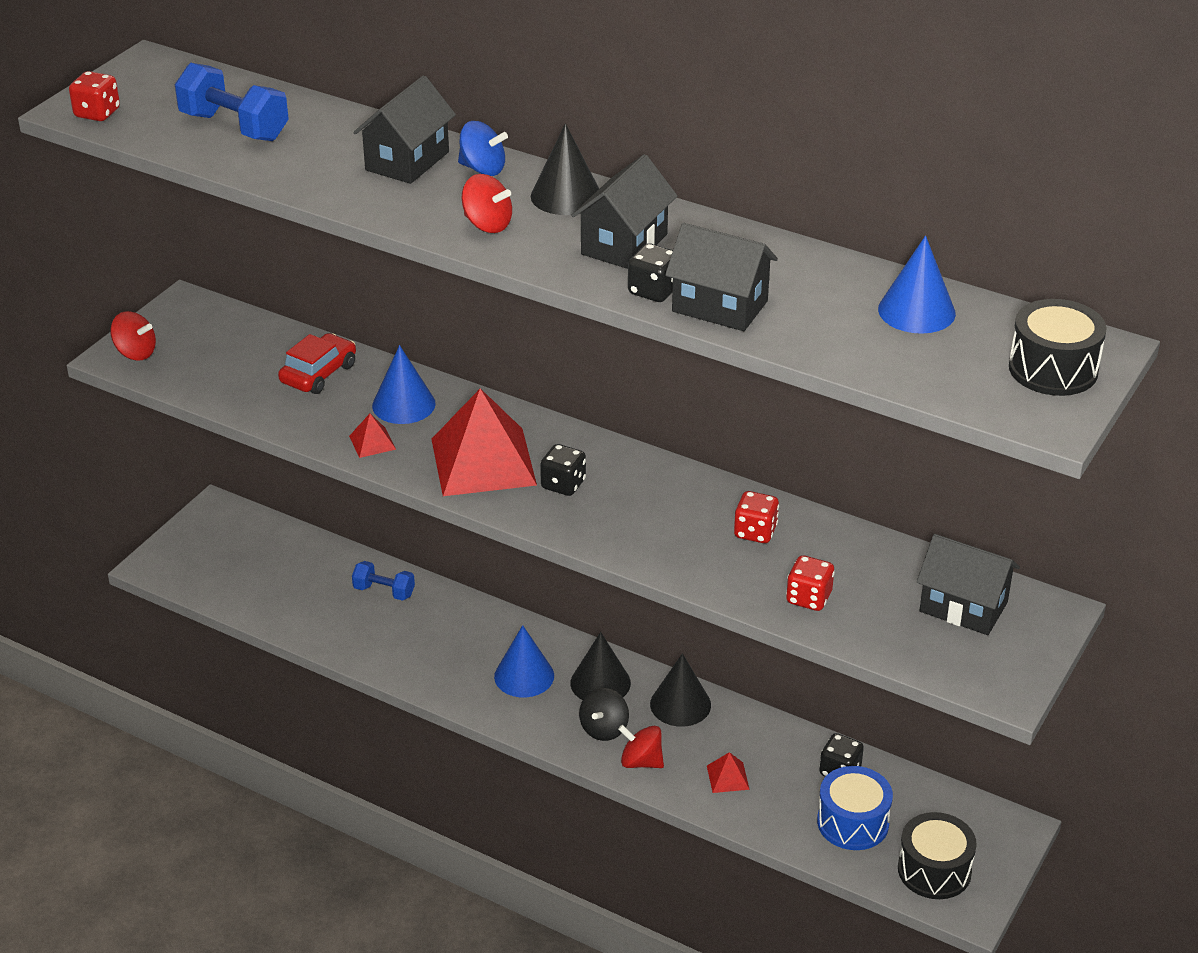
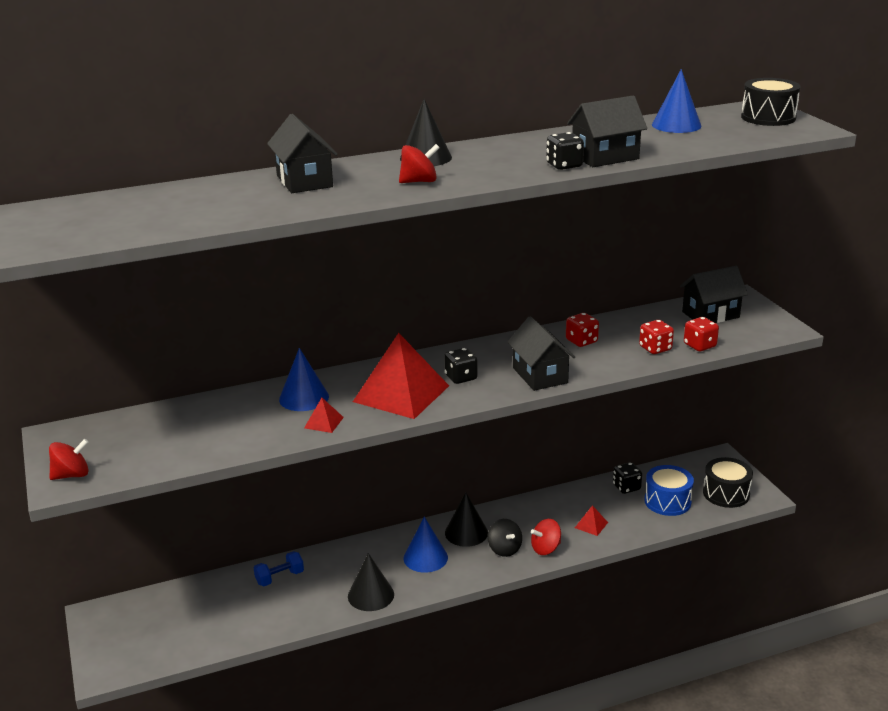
camera: 50 degrees left, 10 degrees down
red dice [69,71,120,121] -> red dice moved to [684,317,719,351]
blue dumbbell [175,63,289,141] -> none
red car [278,333,356,394] -> none
blue spinning top [458,121,508,176] -> none
black house [571,154,677,269] -> black house moved to [507,316,575,391]
black cone [650,653,711,727] -> black cone moved to [348,553,394,611]

